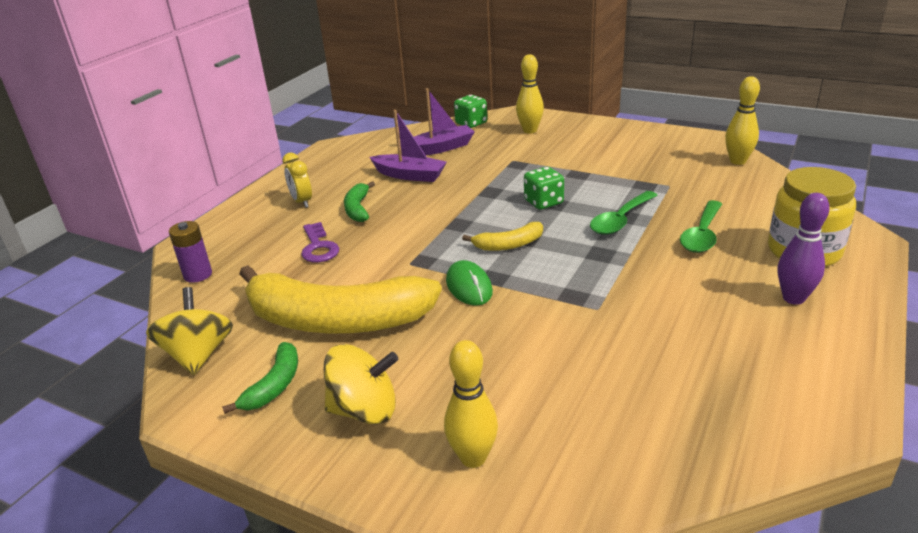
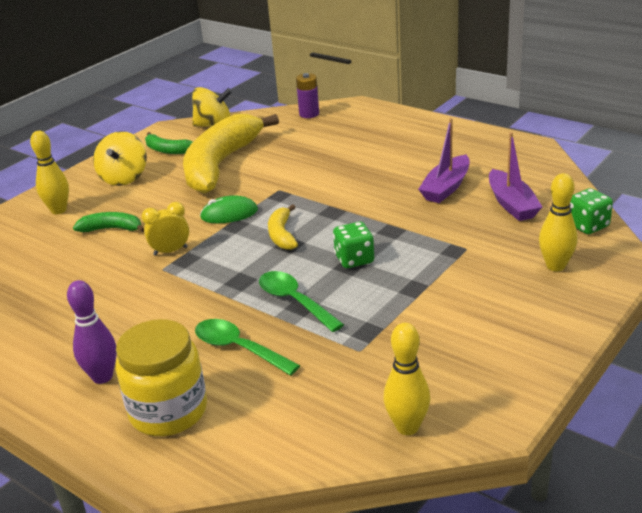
camera: 100 degrees right, 0 degrees up
yellow clock [282,153,312,208] -> yellow clock moved to [141,202,189,256]
purple key [301,222,339,263] -> none
green banana [344,181,375,222] -> green banana moved to [73,212,144,233]

